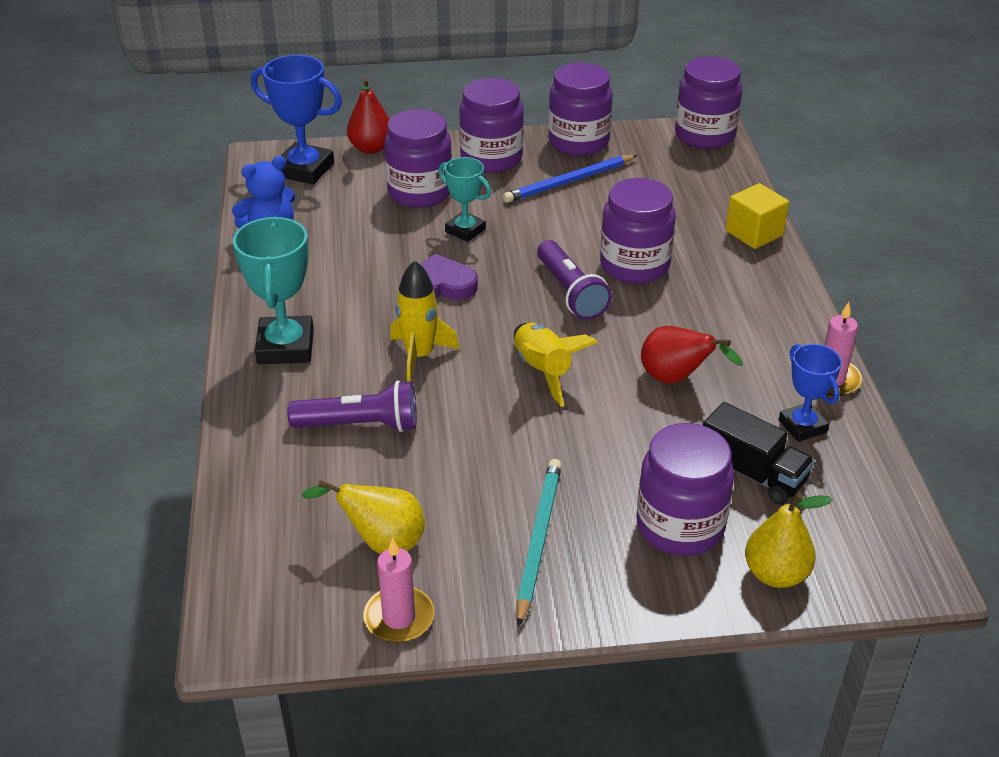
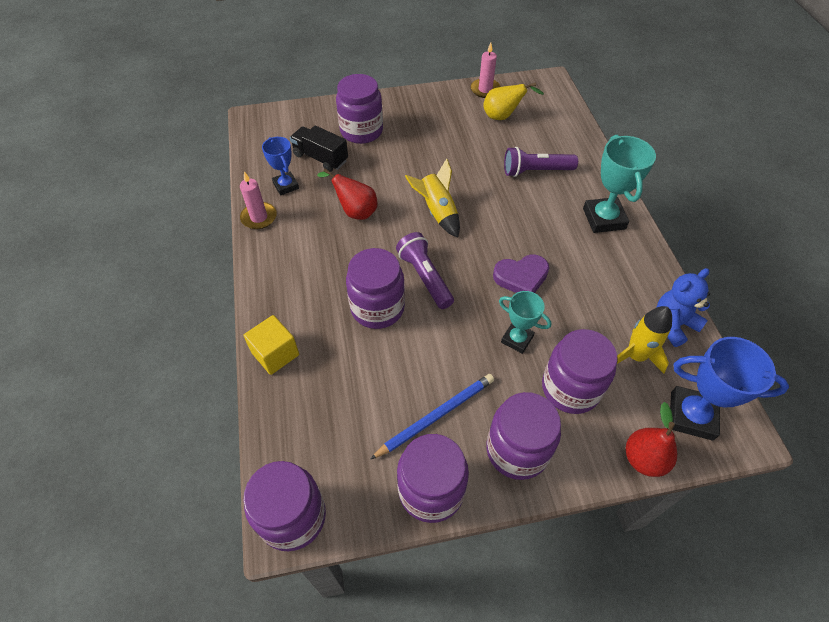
camera: 175 degrees right, 15 degrees up
yellow rocket [390,260,459,382] -> yellow rocket moved to [617,306,672,374]
turquoise pencil [516,459,562,627] -> none
yellow pear [745,493,833,588] -> none

